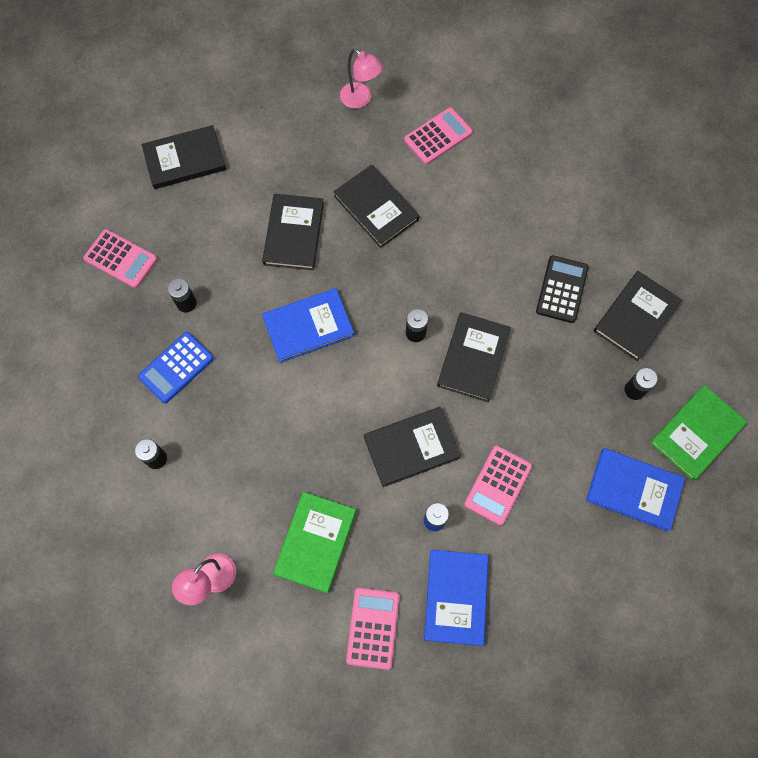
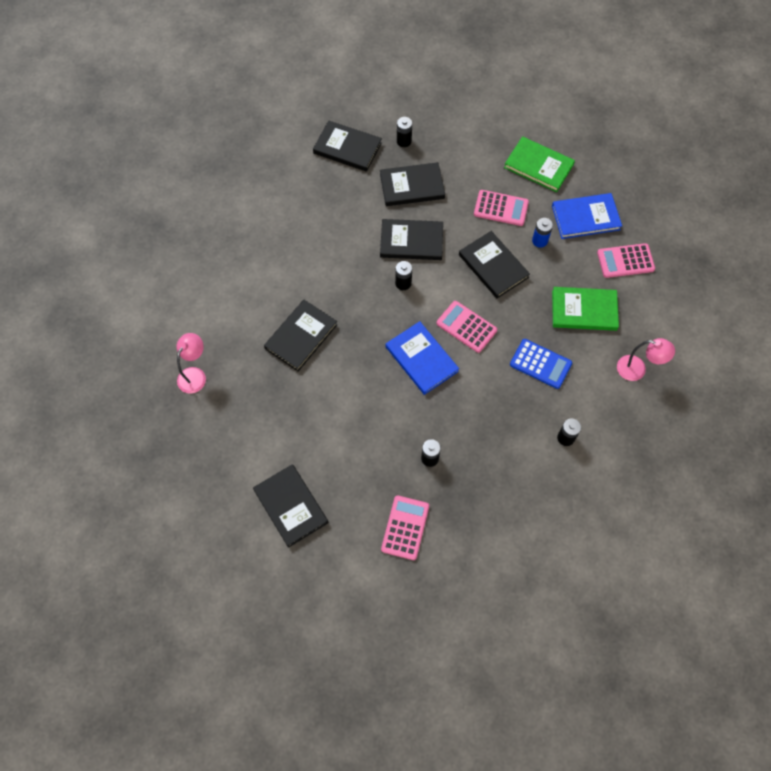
camera: 105 degrees left, 5 degrees down
blue calculator [138,332,214,403] -> blue calculator moved to [510,339,572,389]
black book [262,194,324,270] -> black book moved to [380,162,445,206]
pink calculator [404,107,473,165] -> pink calculator moved to [436,301,497,353]
black calculator [536,255,588,323] -> none
blue book [586,448,685,531] -> none
green book [650,385,747,481] -> green book moved to [504,136,575,192]

